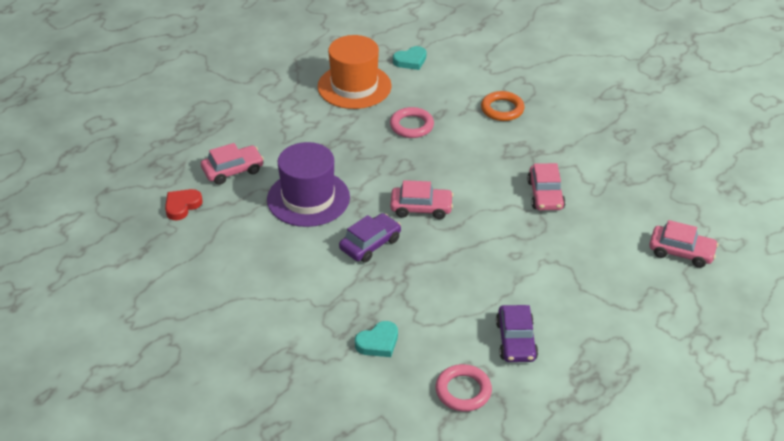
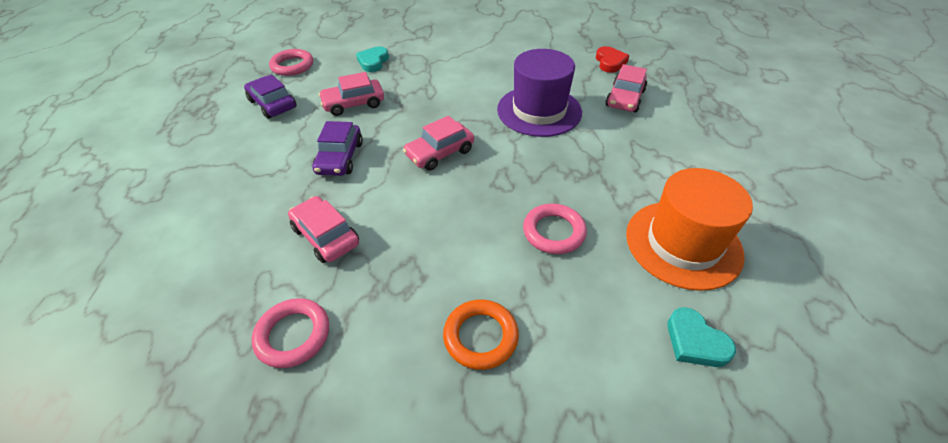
camera: 140 degrees right, 5 degrees up
purple car [339,213,401,263] -> purple car moved to [312,121,363,176]
turquoise heart [393,46,426,70] -> turquoise heart turned 60 degrees counterclockwise [667,307,736,367]
pink car [649,220,719,268] -> pink car moved to [318,72,384,116]
none -> pink ring [252,298,329,368]

